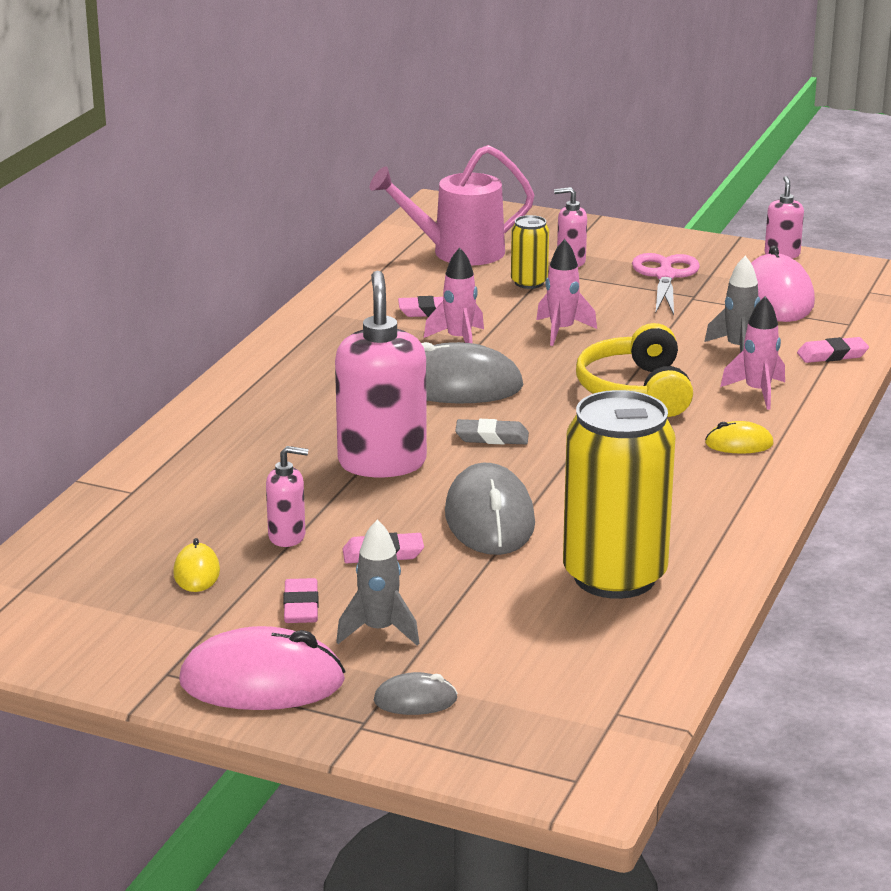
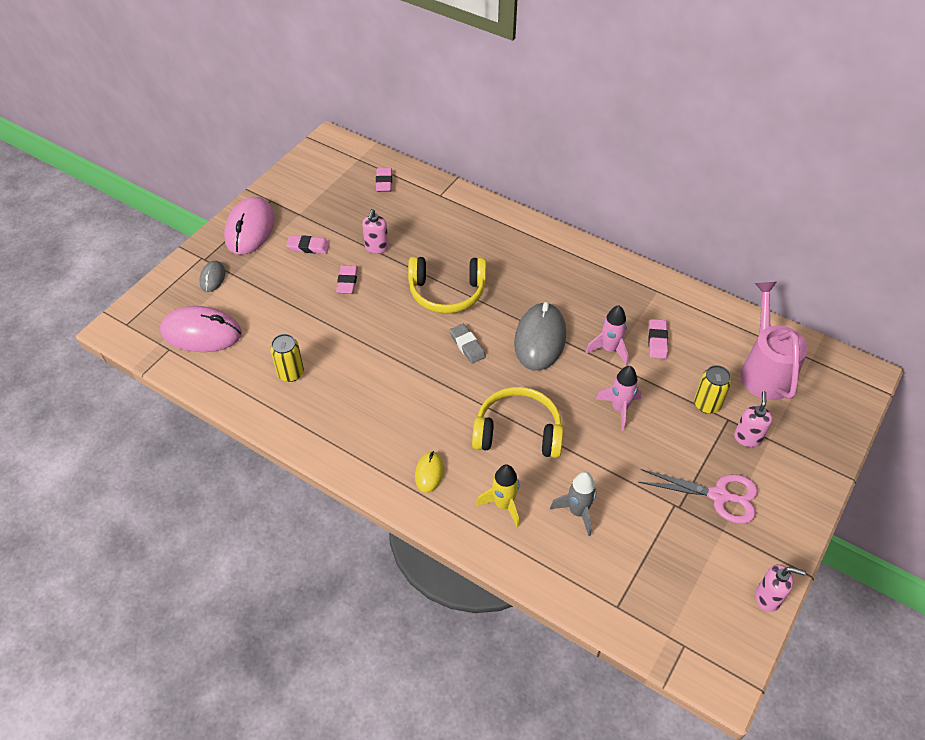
camera: 100 degrees right, 25 degrees up
yellow mouse [173,538,220,592] -> none
pink soap dispenser [335,270,427,477] -> yellow headphones [408,257,486,314]
grey rocket [336,520,419,645] -> none
grey mouse [445,463,535,555] -> none
grey eraser [455,419,529,445] -> grey eraser turned 45 degrees counterclockwise [450,324,486,364]
yellow can [563,390,675,599] -> yellow can [270,334,304,382], size x0.46
pink rocket [720,296,785,410] -> yellow rocket [476,464,519,527]
pink mouse [751,245,815,322] -> pink mouse moved to [160,306,242,352]
pink eraser [797,337,869,363] -> pink eraser moved to [376,168,392,192]

